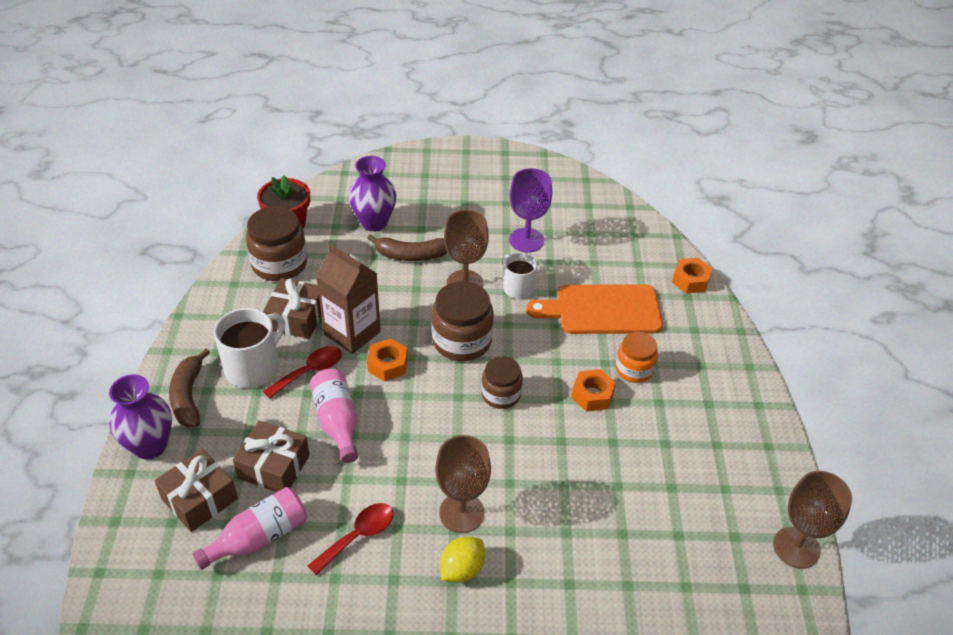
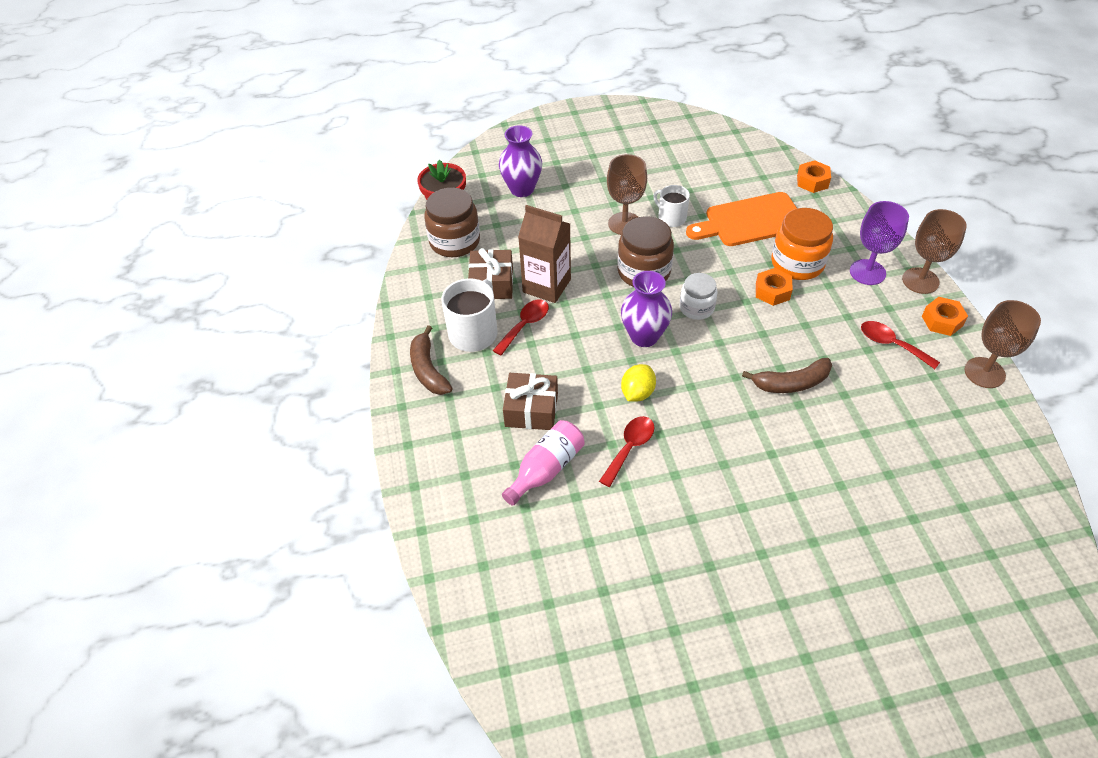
camera: 10 degrees left, 5 degrees up
purple vase [109,375,172,460] -> purple vase moved to [621,271,672,347]
brown gift [155,449,238,532] -> none
pink bottle [310,369,358,463] -> none
brown banana [367,234,447,261] -> brown banana moved to [742,358,832,393]
orange nut [367,338,408,382] -> orange nut moved to [922,297,968,336]
brown goblet [435,435,491,533] -> brown goblet moved to [902,209,967,294]
yellow lemon [440,537,485,583] -> yellow lemon moved to [621,364,656,402]
brown jar [481,356,523,409] -> white jar [679,273,718,320]
purple goblet [509,168,552,252] -> purple goblet moved to [850,201,909,285]
orange jar [616,332,658,383] -> orange jar [771,208,833,280], size x1.58
none -> red spoon [861,321,940,369]

